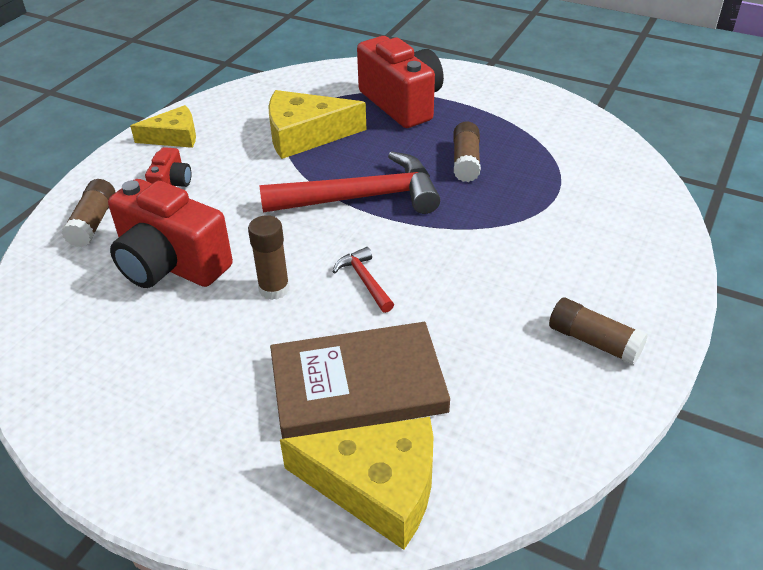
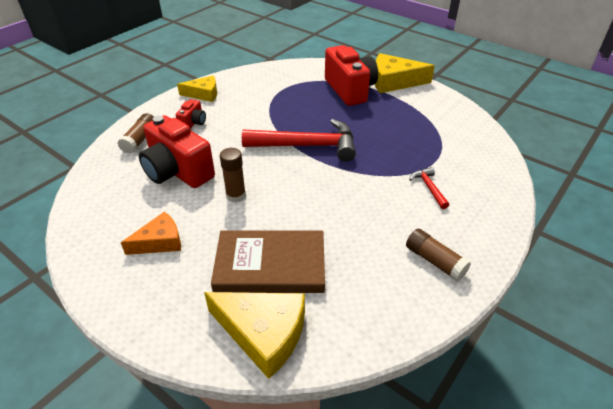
camera: 10 degrees right, 0 degrees up
yellow cheese [268,90,366,159] -> yellow cheese moved to [375,53,435,93]
red hammer [333,247,394,313] -> red hammer moved to [409,167,449,209]
brown glue stick [453,121,481,182] -> none
none -> orange cheese [121,212,181,255]

